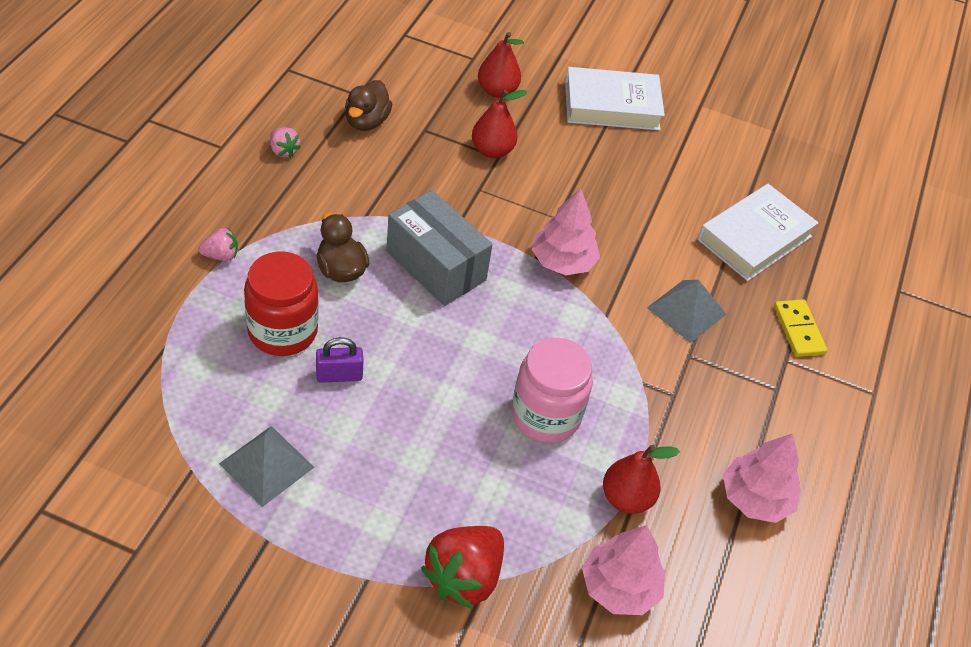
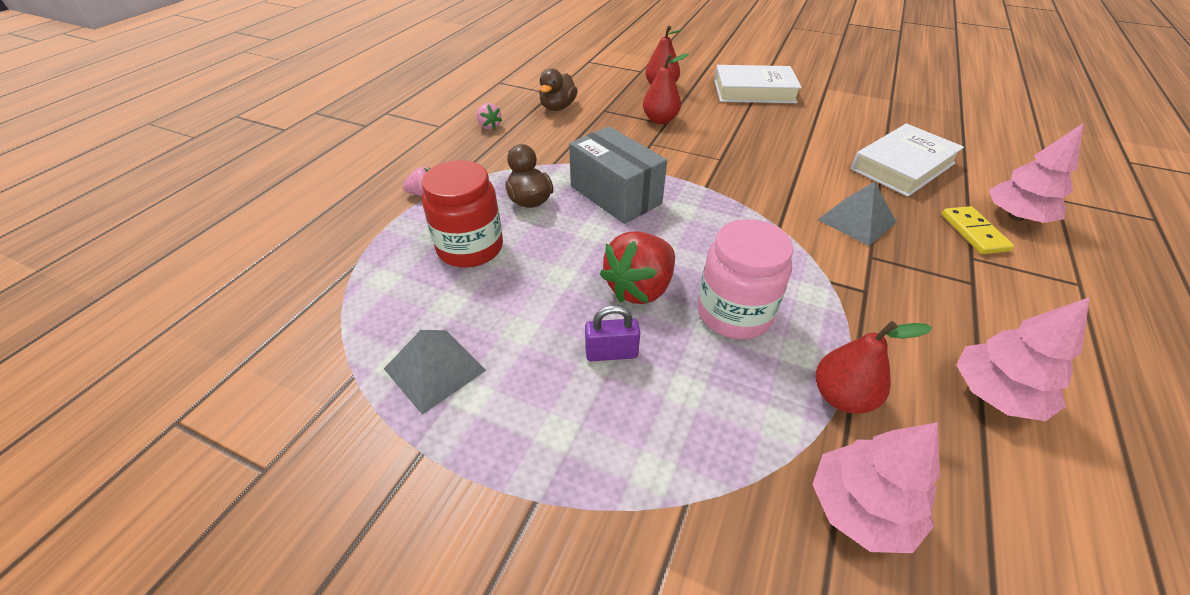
camera: 10 degrees right, 5 degrees down
purple padlock [316,337,364,383] -> purple padlock moved to [585,305,640,362]
red strawberry [421,526,504,609] -> red strawberry moved to [600,231,675,304]
pink tree [532,188,600,275] -> pink tree moved to [989,124,1083,223]

